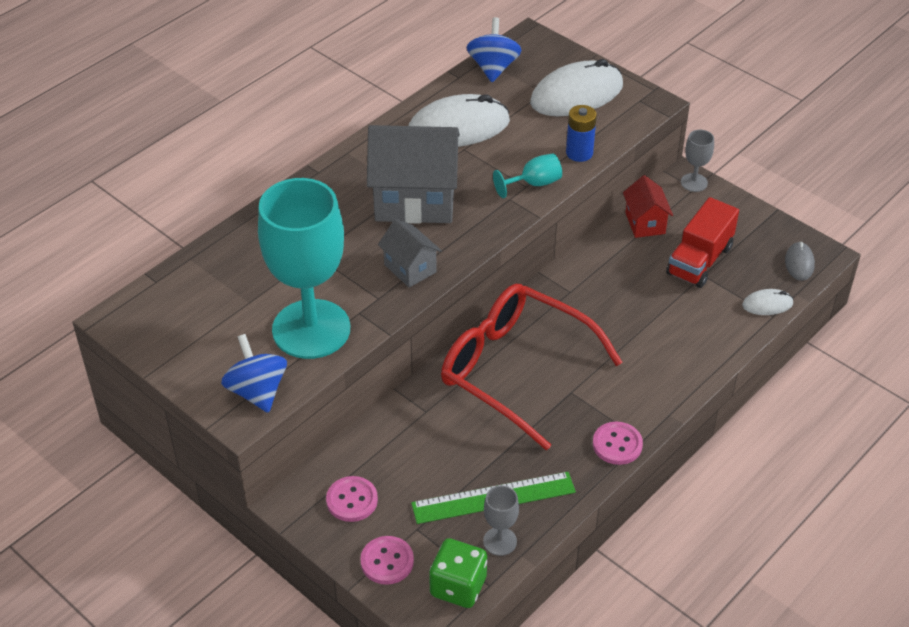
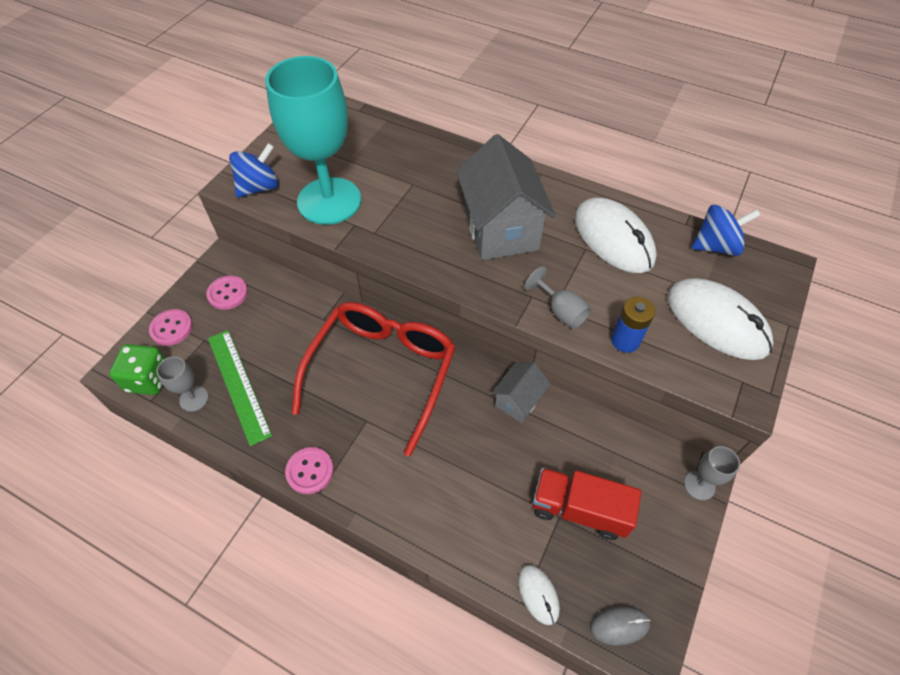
camera: 75 degrees right, 10 degrees up
grey house [378,219,442,288] -> grey house moved to [492,362,550,423]
turquoise goblet [493,154,562,198] -> grey goblet [525,266,592,329]
red house [623,175,673,238] -> none

